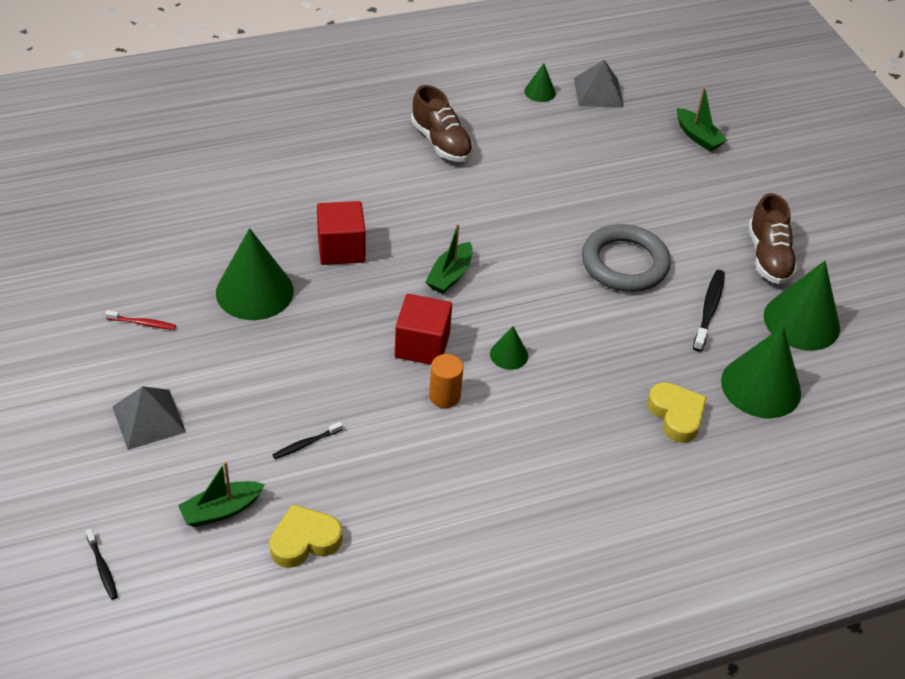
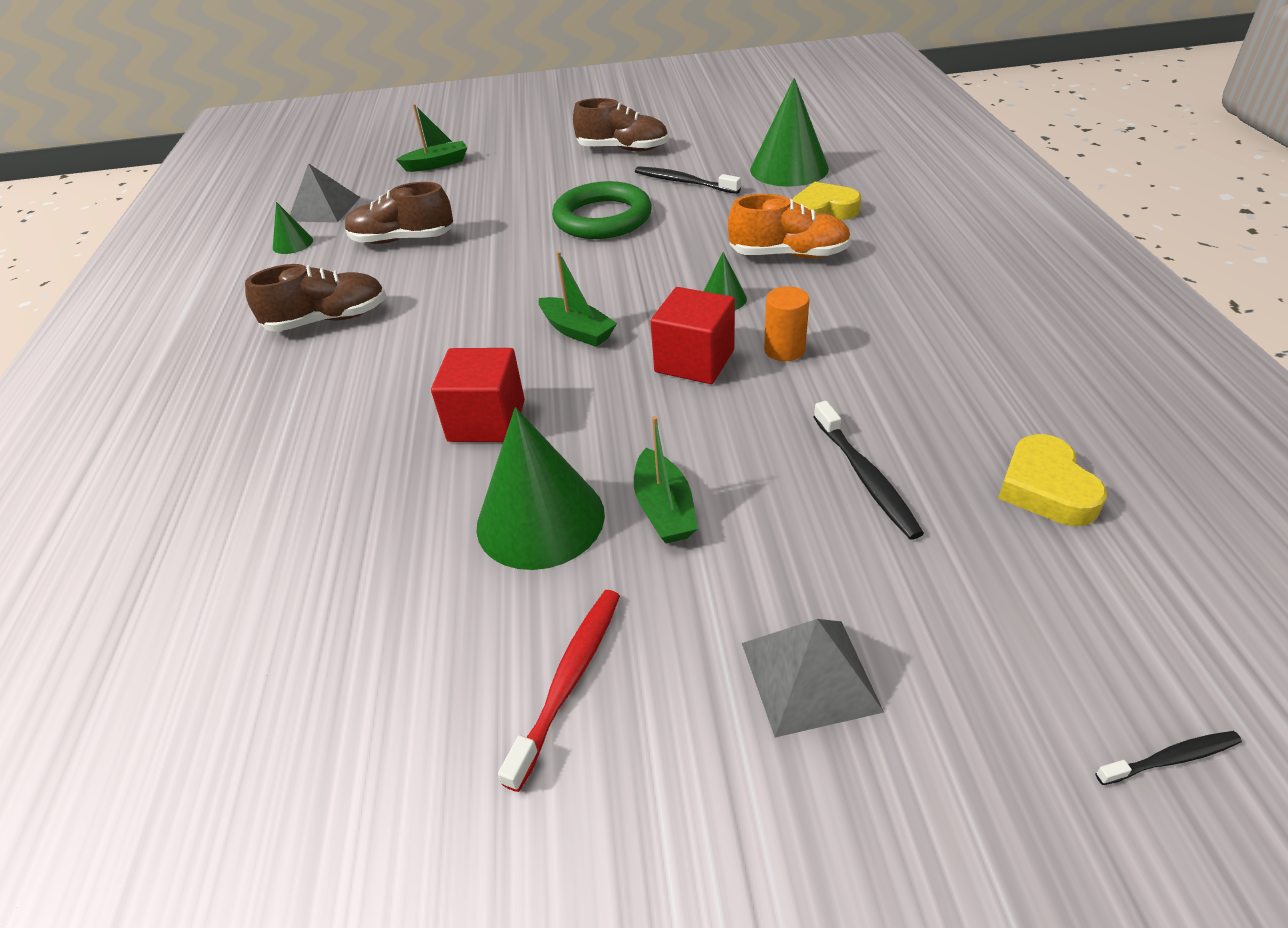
camera: 70 degrees left, 5 degrees down
red toothbrush [105,310,176,330] -> red toothbrush [498,590,620,792], size x1.68
green boat [178,461,265,527] -> green boat moved to [634,416,698,544]
black toothbrush [272,422,343,459] -> black toothbrush [814,401,924,540], size x1.68
grey ring [582,224,671,292] -> green ring [552,181,652,239]
green cone [764,261,840,351] -> none
none -> brown shoe [345,182,454,244]
none -> orange shoe [728,194,851,258]

